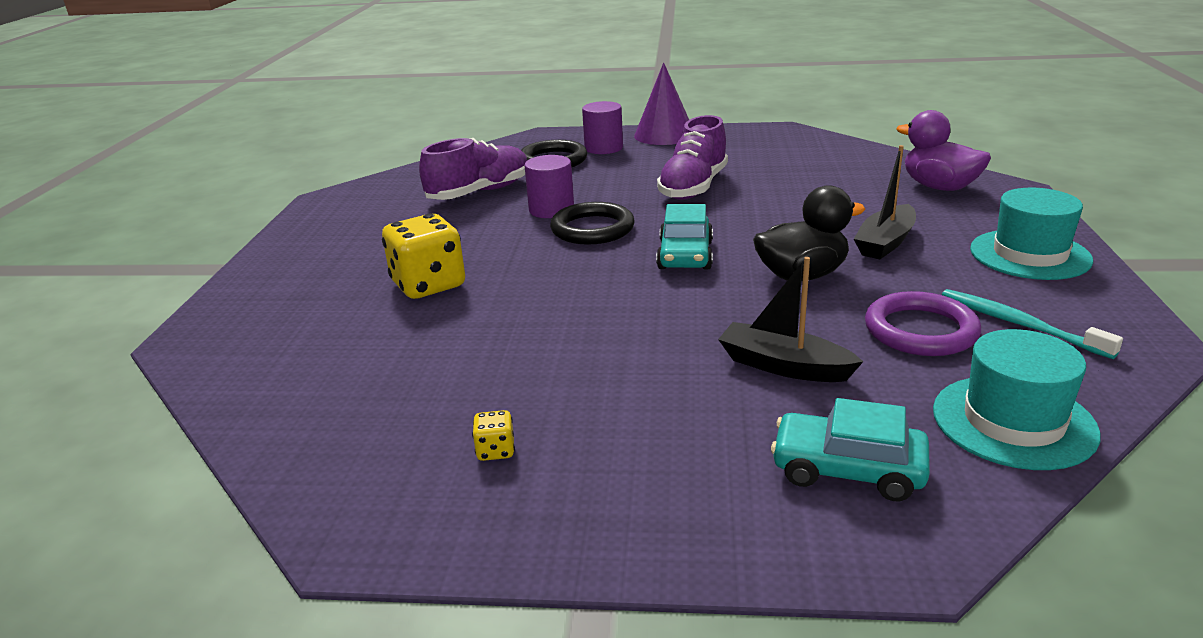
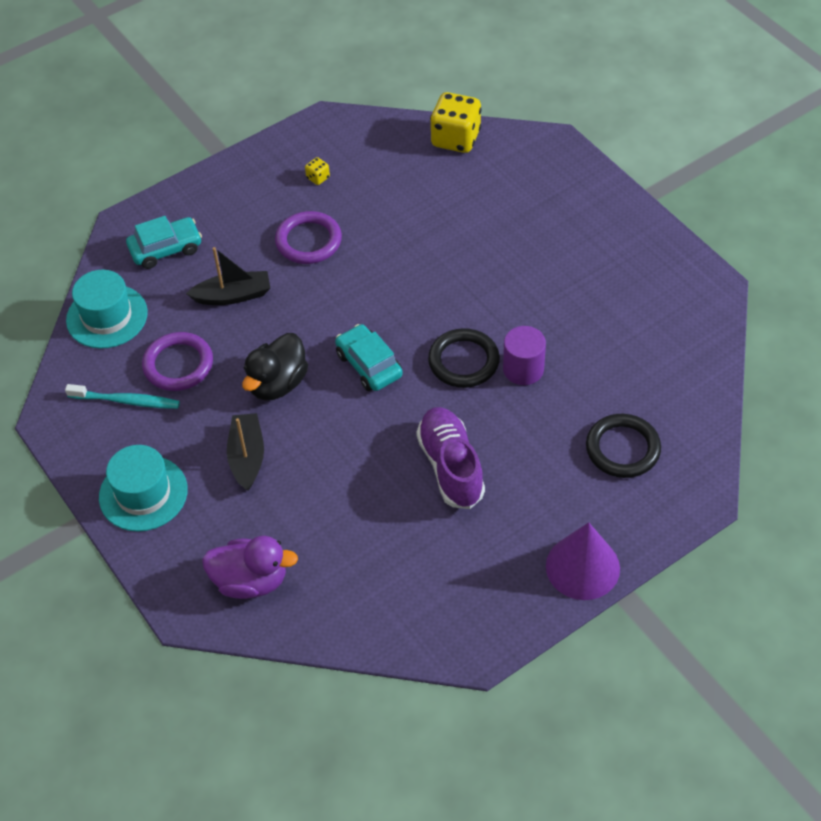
camera: 140 degrees right, 25 degrees up
yellow dice [382,214,465,299] -> yellow dice moved to [430,92,482,153]
purple shoe [419,138,527,200] -> none
purple cylinder [582,101,623,154] -> none
none -> purple ring [275,211,342,264]

